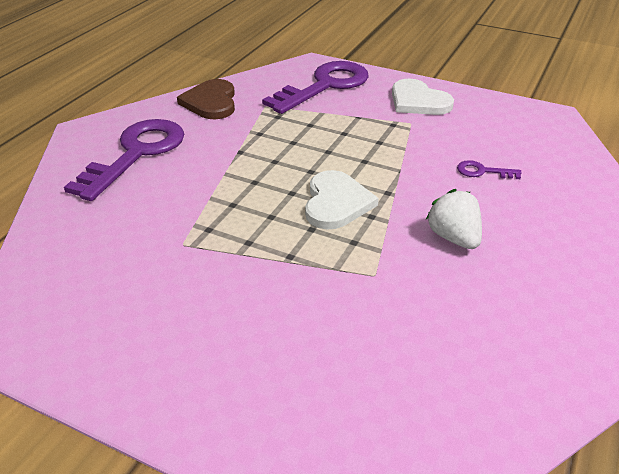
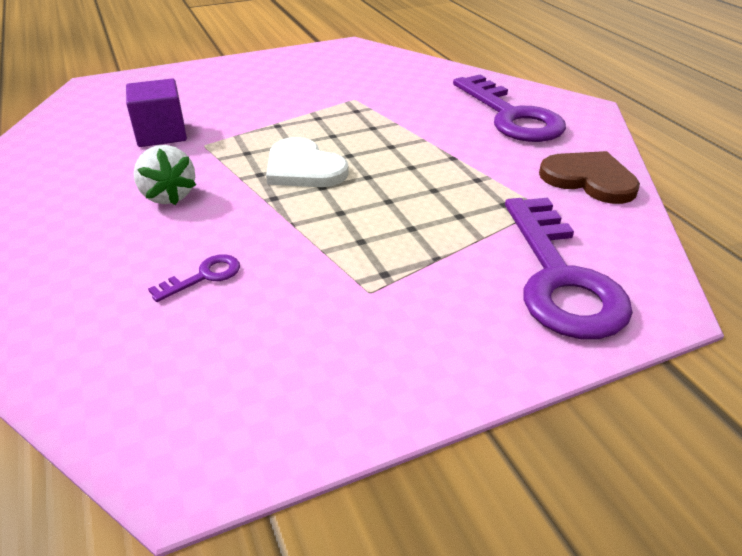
camera: 130 degrees right, 0 degrees up
white heart [392,78,454,115] -> none
white strawberry [426,189,482,249] -> white strawberry turned 45 degrees clockwise [133,145,196,205]
none -> purple cube [126,79,187,147]

